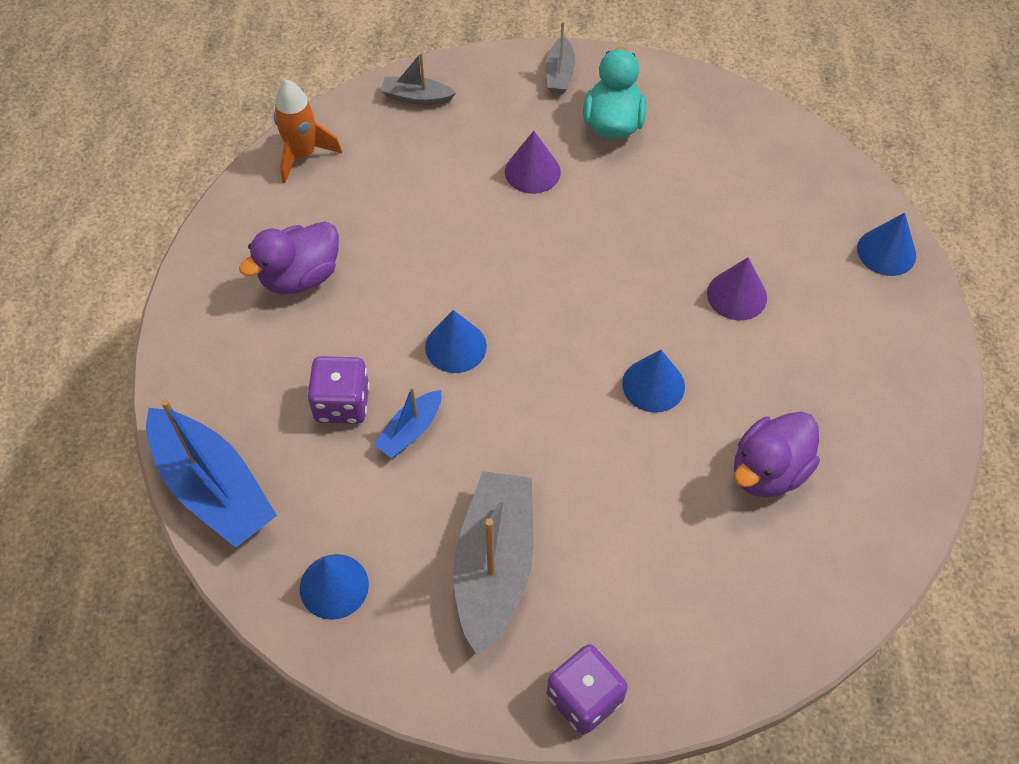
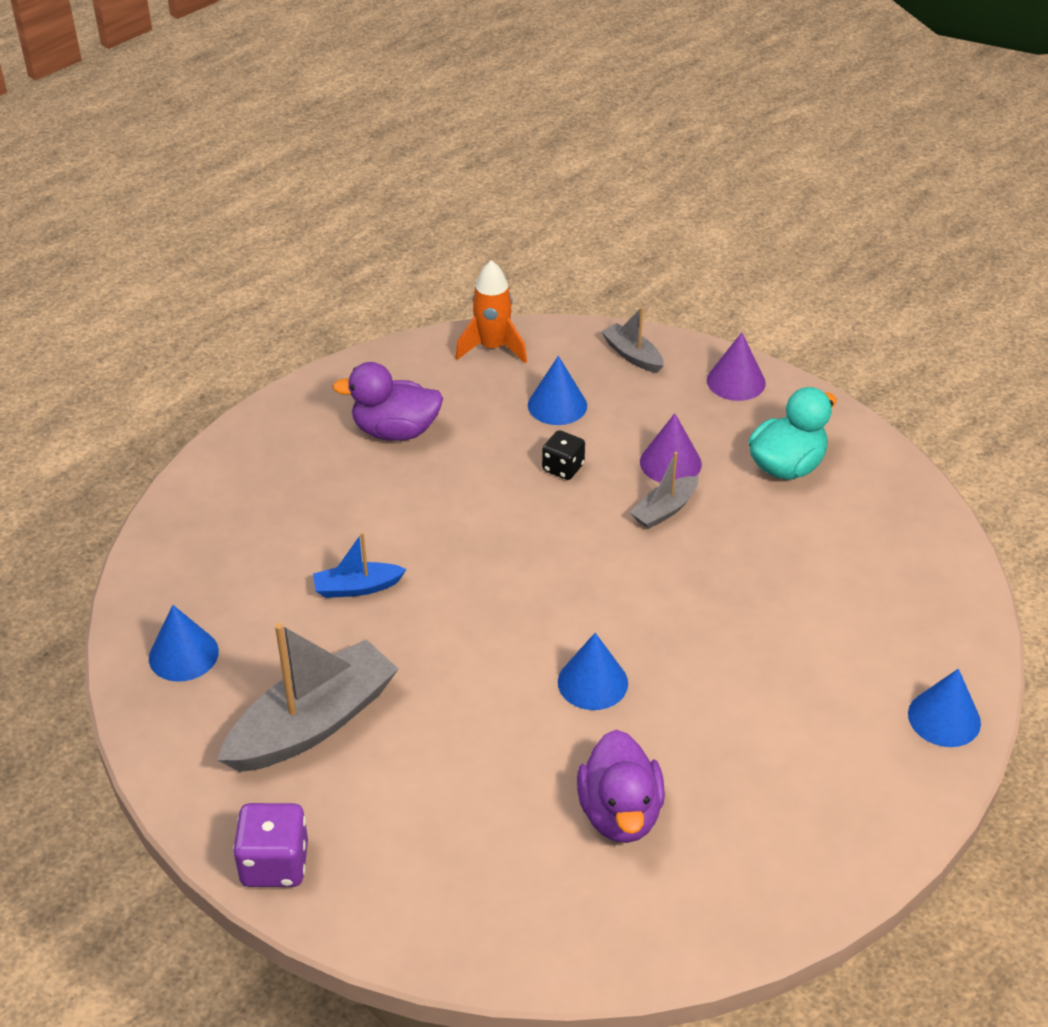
camera: 40 degrees right, 15 degrees down
blue boat [146,399,277,548] -> none
purple dice [307,356,370,424] -> none
blue cone [425,310,487,373] -> blue cone moved to [528,356,587,425]
grey boat [546,22,575,93] -> grey boat moved to [630,452,698,529]
purple cone [707,257,767,320] -> purple cone moved to [707,332,766,401]
purple duck [734,411,820,498] -> purple duck turned 90 degrees counterclockwise [577,730,665,843]
none -> black dice [542,430,585,480]

